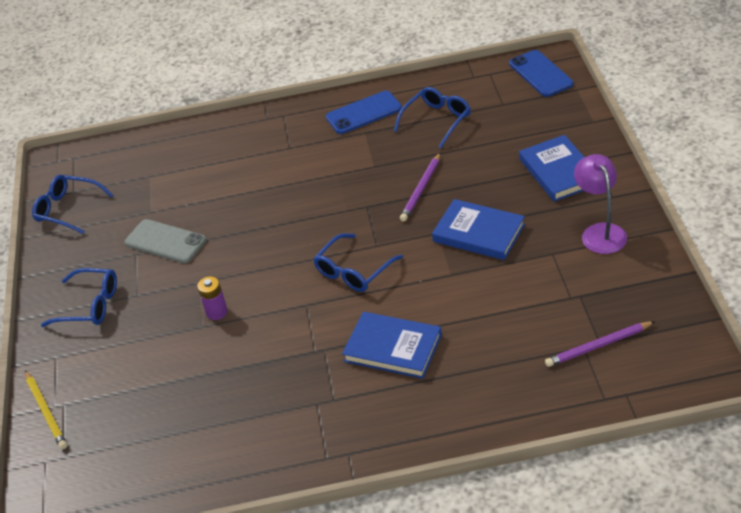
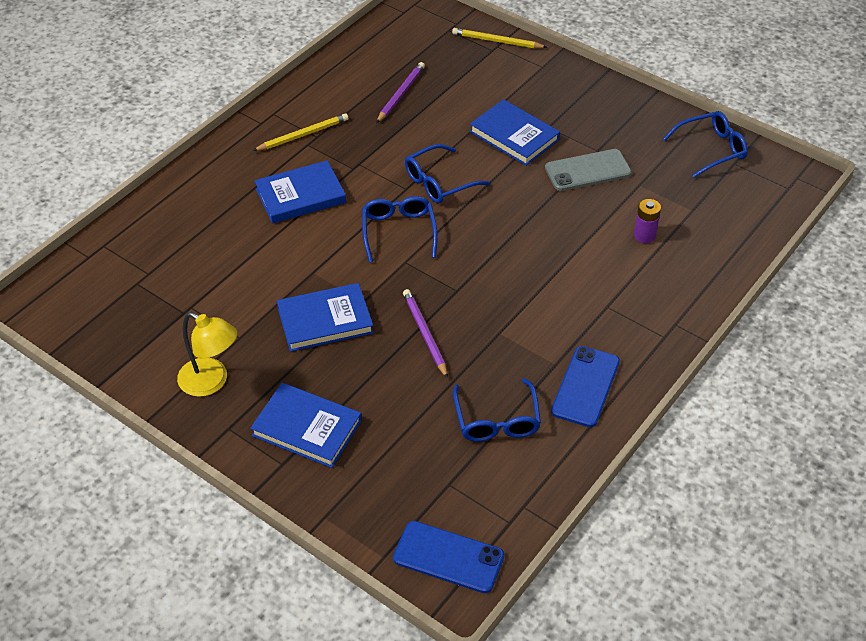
camera: 130 degrees right, 5 degrees up
blue glasses [41,268,117,327] -> blue glasses moved to [405,144,490,203]
purple battery [197,276,228,320] -> purple battery moved to [634,199,661,243]
purple pencil [545,321,655,367] -> purple pencil moved to [376,62,425,123]
purple lamp [574,154,627,254] -> yellow lamp [177,312,237,397]
none -> yellow pencil [252,113,348,151]
none -> blue book [470,99,560,166]

